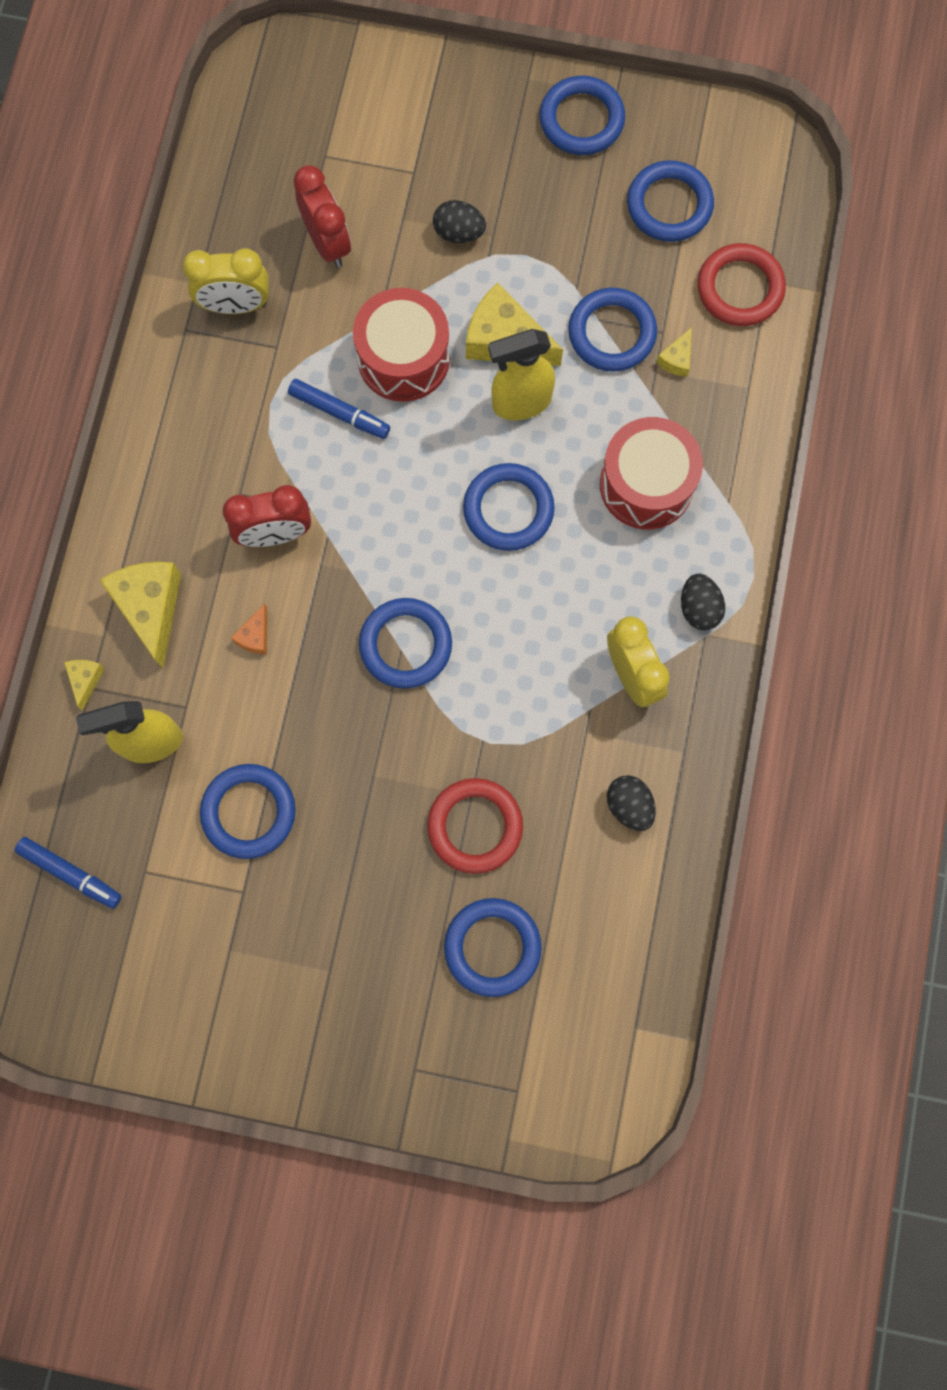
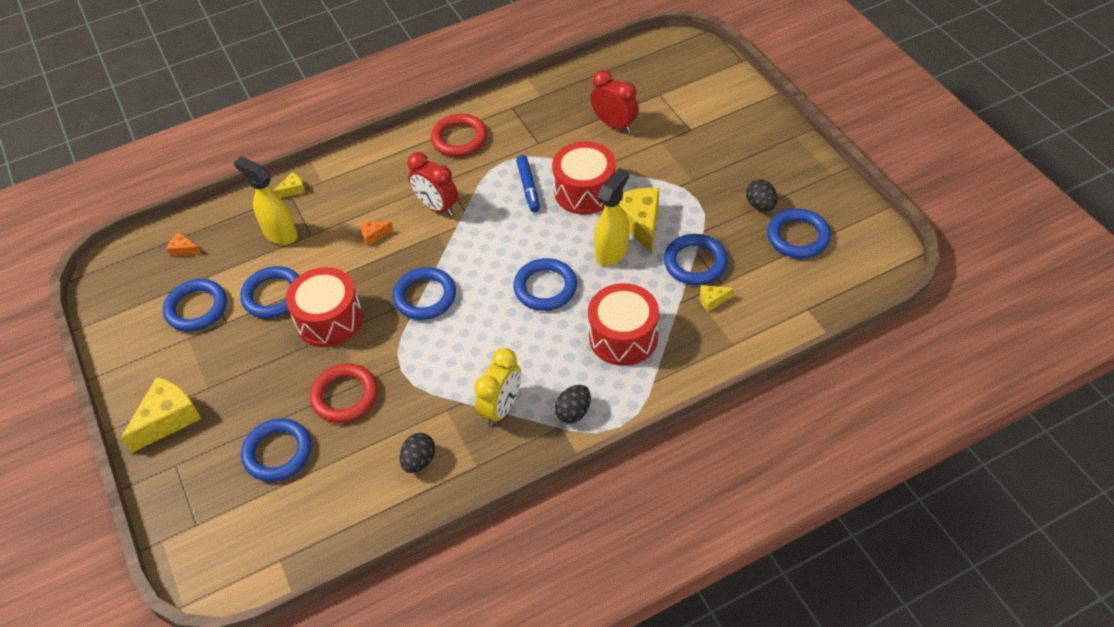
camera: 55 degrees right, 25 degrees down
blue marker [14,837,122,909] -> orange cheese [167,232,202,257]
yellow cheese [100,562,181,668] -> yellow cheese moved to [120,377,201,453]
yellow clock [183,248,269,314] -> none
red clock [293,165,351,267] -> red clock turned 75 degrees counterclockwise [591,70,639,133]
black egg [433,200,486,243] -> black egg moved to [746,179,777,211]
yellow spray bottle [488,329,555,420] -> yellow spray bottle turned 90 degrees clockwise [594,168,629,266]
blue ring [539,76,625,155] -> blue ring moved to [163,279,227,332]
red ring [698,243,786,326] -> red ring moved to [431,114,487,157]
none -> red drum [286,267,363,347]

